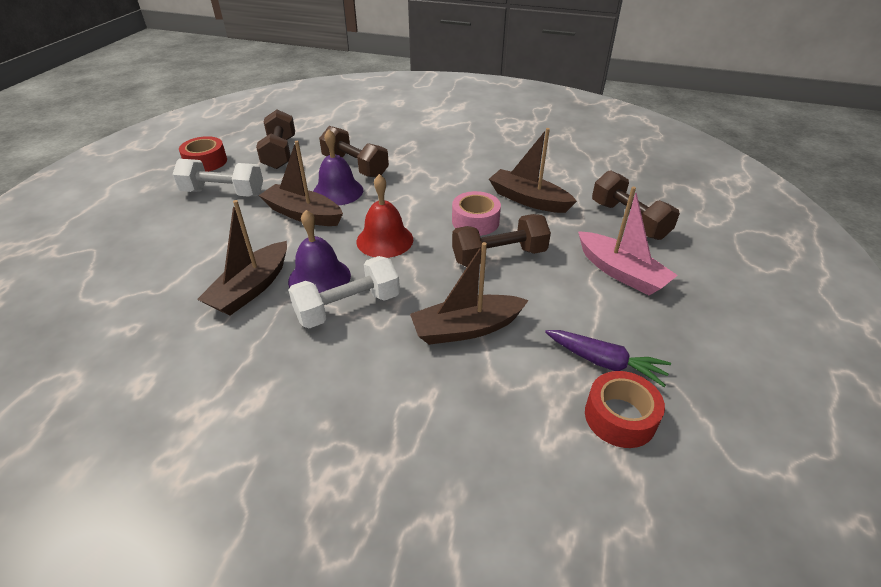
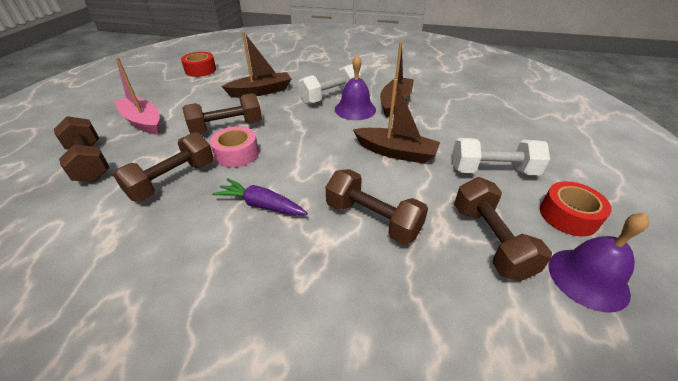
camera: 175 degrees right, 0 degrees up
purple bell [313,129,363,205] -> purple bell moved to [549,213,649,313]
red bell [356,174,413,258] -> none
brown boat [489,128,577,213] -> brown dumbbell [113,132,214,201]
purple carrot [545,330,671,387] -> purple carrot moved to [212,178,308,216]

